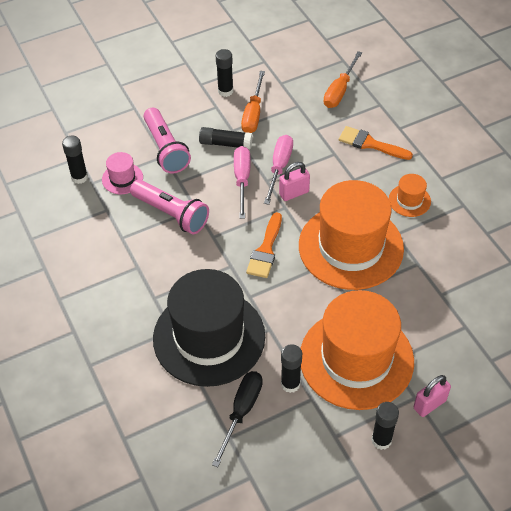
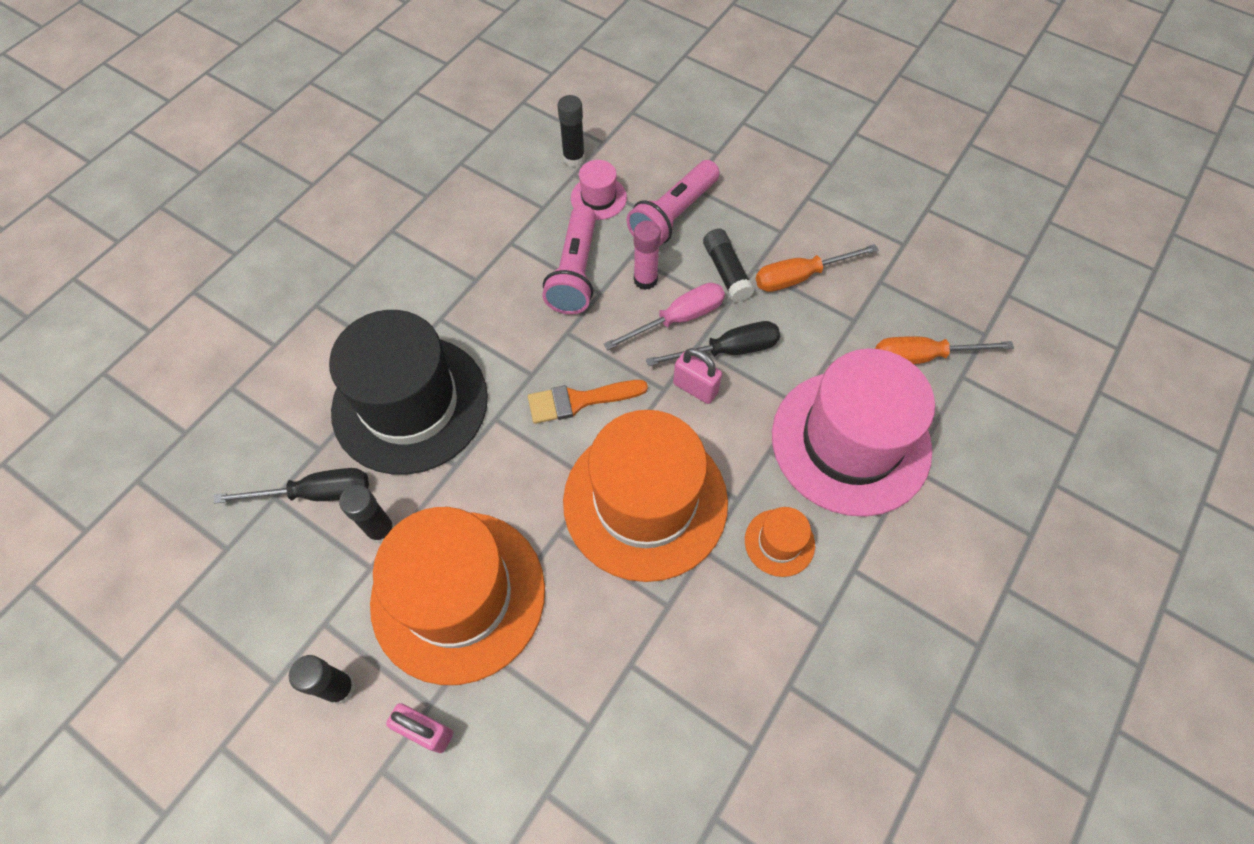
camera: 60 degrees right, 10 degrees up
black glue stick [216,49,233,97] -> none
pink screwdriver [264,135,293,205] -> black screwdriver [646,321,780,366]
orange brush [339,126,413,160] -> pink hat [772,349,935,517]
none -> pink glue stick [634,221,661,290]

